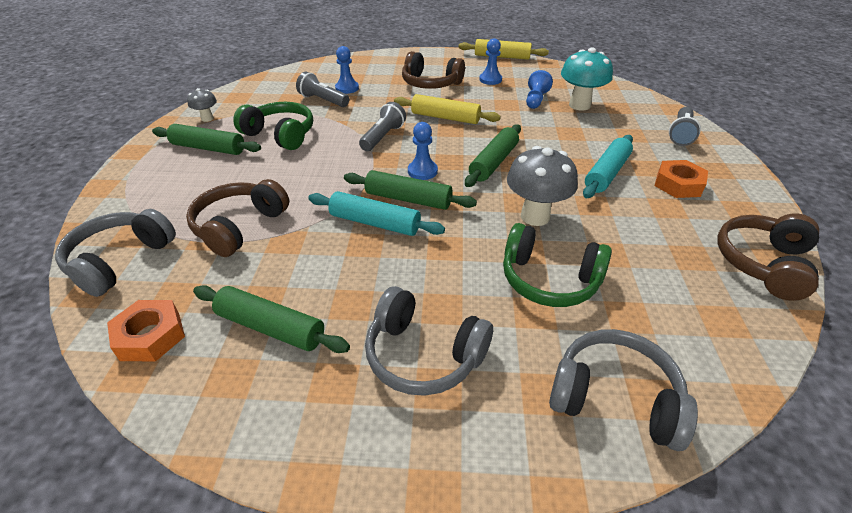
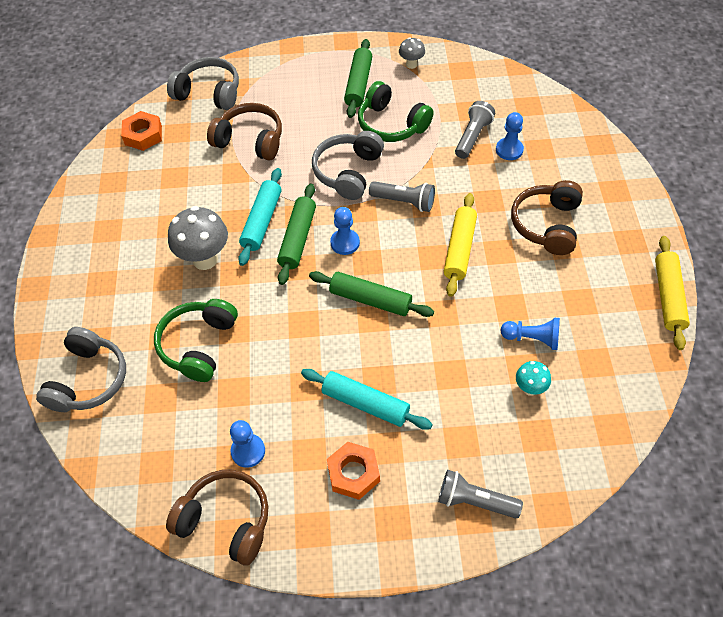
camera: 85 degrees right, 15 degrees up
green rolling pin [193,285,350,353] -> none
green headphones [233,102,313,150] -> green headphones turned 105 degrees clockwise [358,81,434,142]
grey headphones [365,286,493,396] -> grey headphones moved to [312,131,384,200]
blue pawn [479,38,502,85] -> blue pawn moved to [230,420,265,468]
grey mushroom [507,146,578,226] -> grey mushroom moved to [168,206,228,270]
turquoise mushroom [561,47,613,111] -> turquoise mushroom [516,361,551,396], size x0.53

